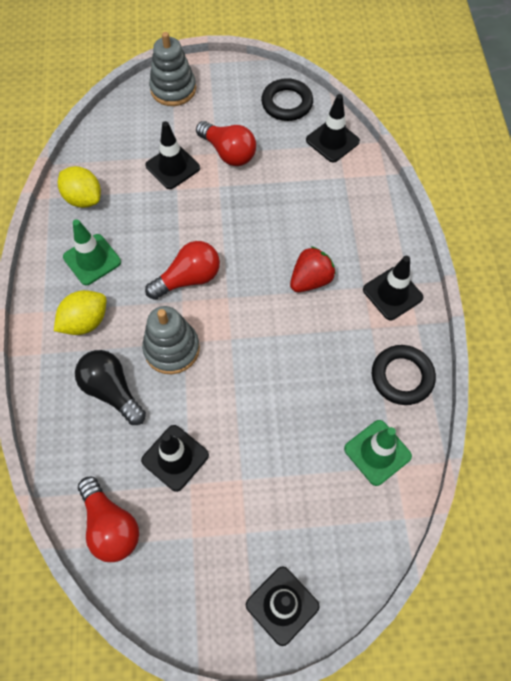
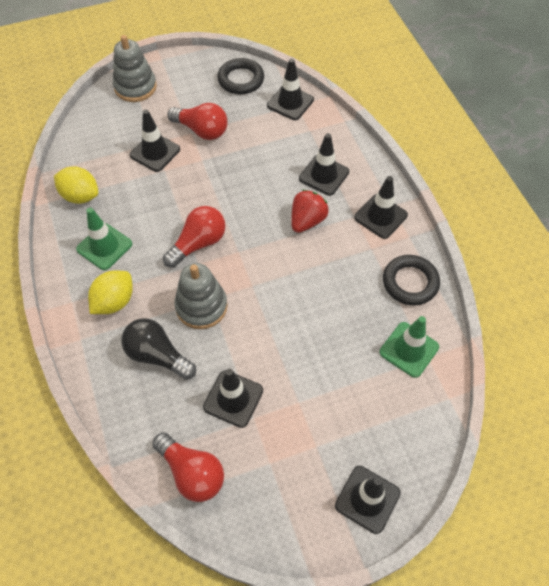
camera: 15 degrees left, 5 degrees down
none -> black traffic cone [299,133,349,196]

